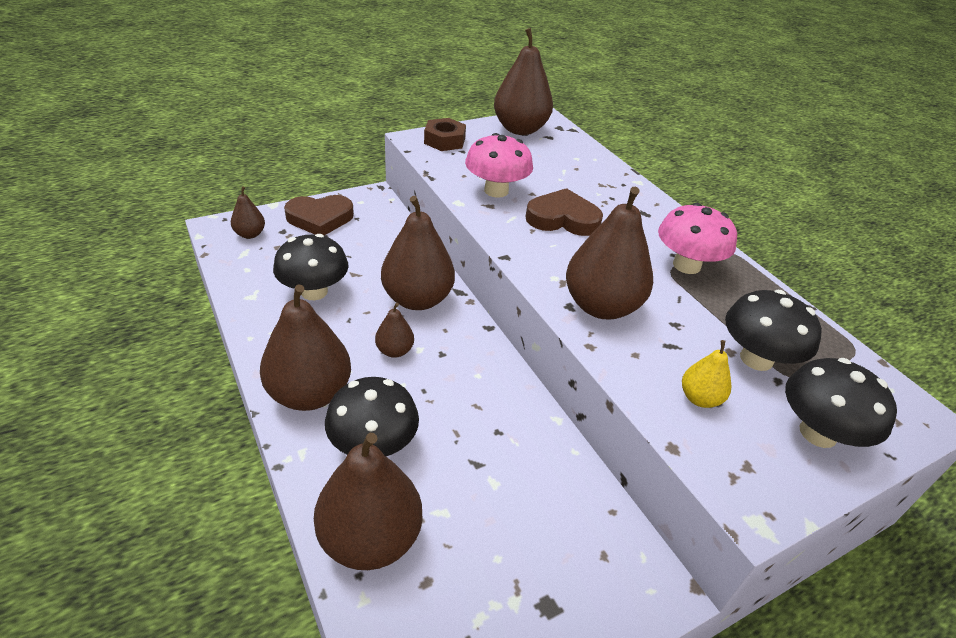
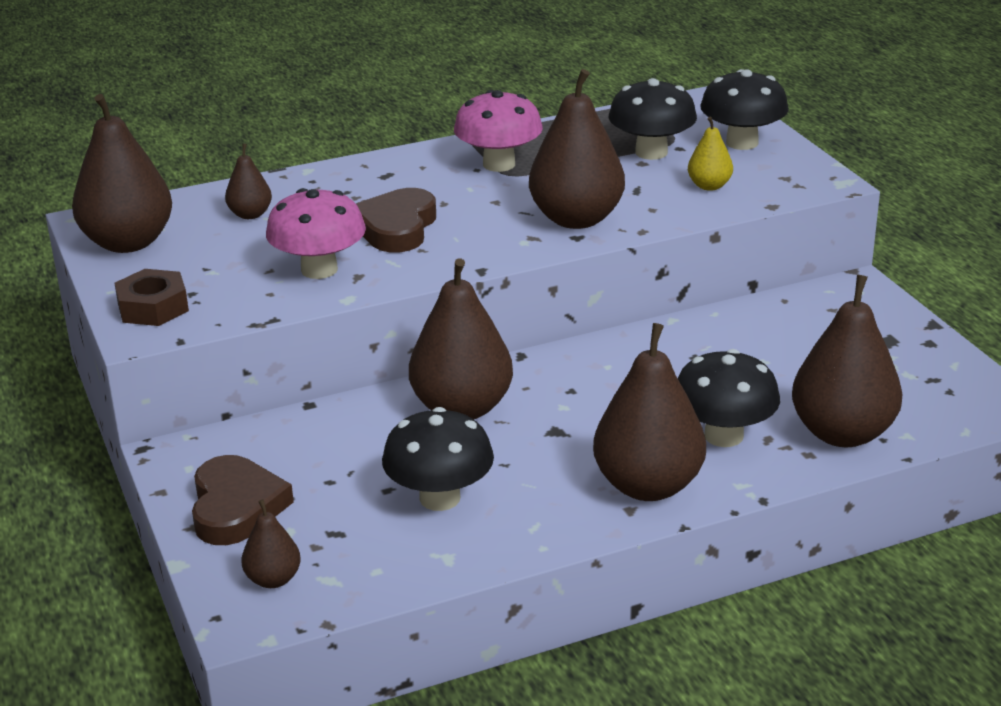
camera: 80 degrees left, 10 degrees down
brown pear [375,303,414,358] -> brown pear moved to [225,143,272,219]

